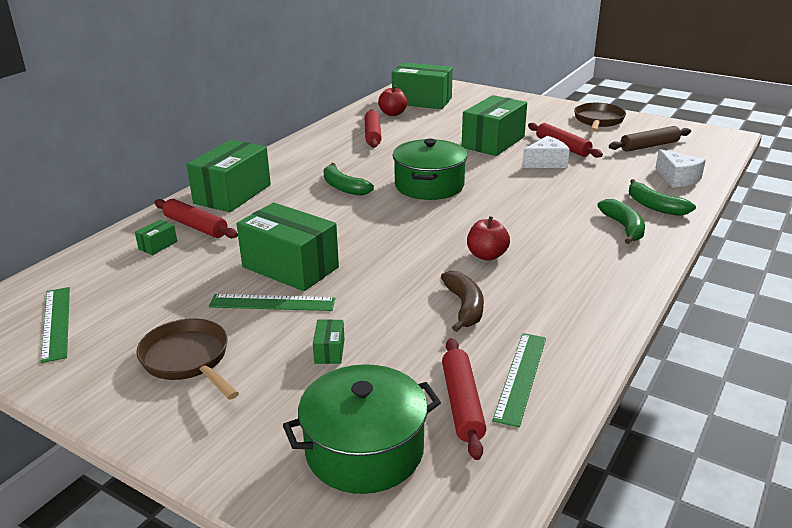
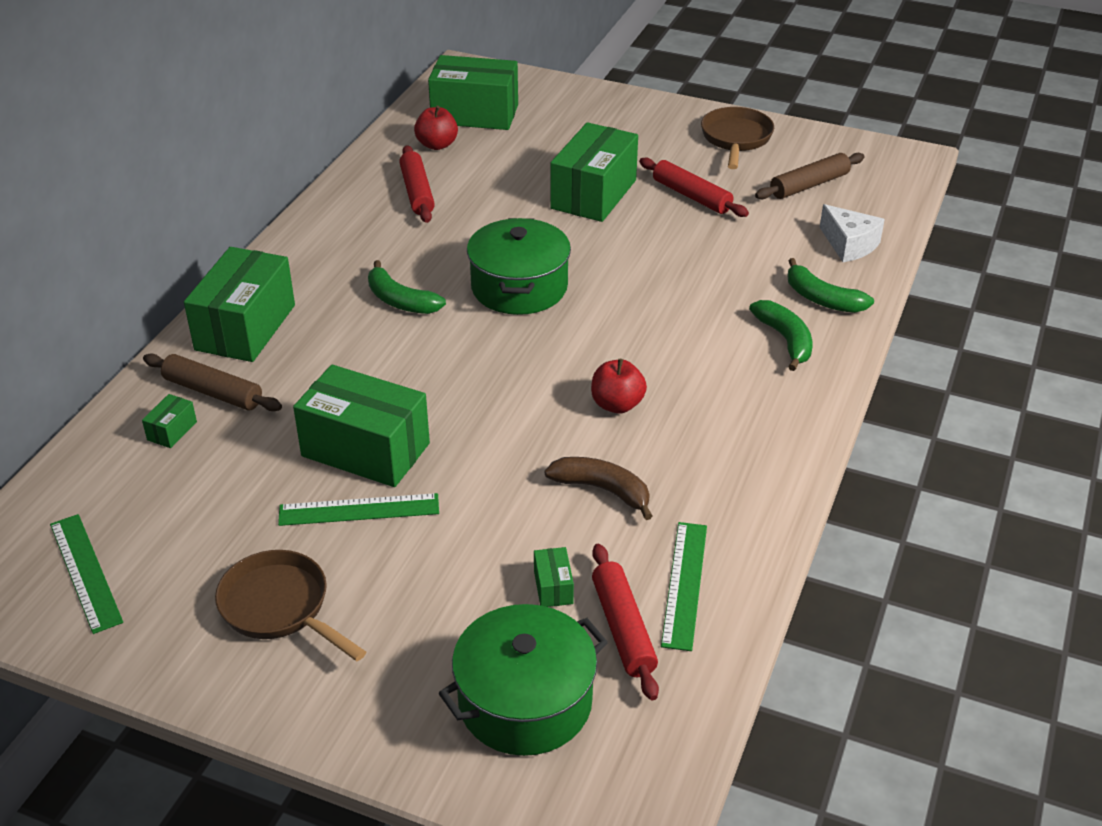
camera: 10 degrees left, 10 degrees up
red rolling pin [154,199,238,238] -> brown rolling pin [143,354,282,411]
green box [313,319,345,364] -> green box moved to [534,547,574,607]
brown banana [441,271,484,332] -> brown banana turned 45 degrees counterclockwise [544,457,652,520]
white cheese [522,136,570,168] -> none

